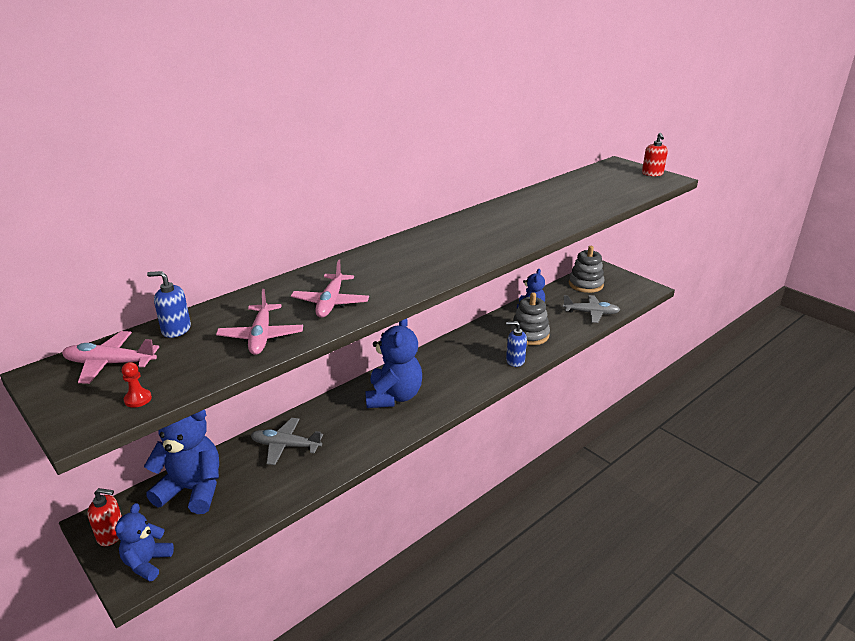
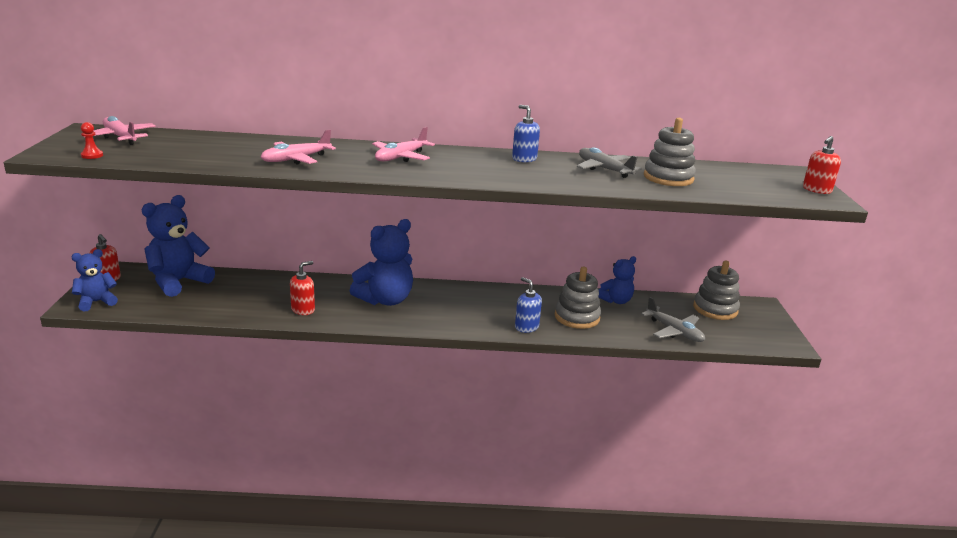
camera: 40 degrees right, 5 degrees down
blue teddy bear [144,410,219,514] -> blue teddy bear turned 105 degrees counterclockwise [142,195,215,297]
blue soap dispenser [147,271,191,338] -> blue soap dispenser moved to [512,105,540,162]
pink plane [216,289,303,355] -> pink plane moved to [372,127,435,162]
grey plane [250,418,323,465] -> grey plane moved to [577,147,642,178]
none -> red soap dispenser [290,261,315,315]
none -> grey stacking toy [644,118,696,186]

